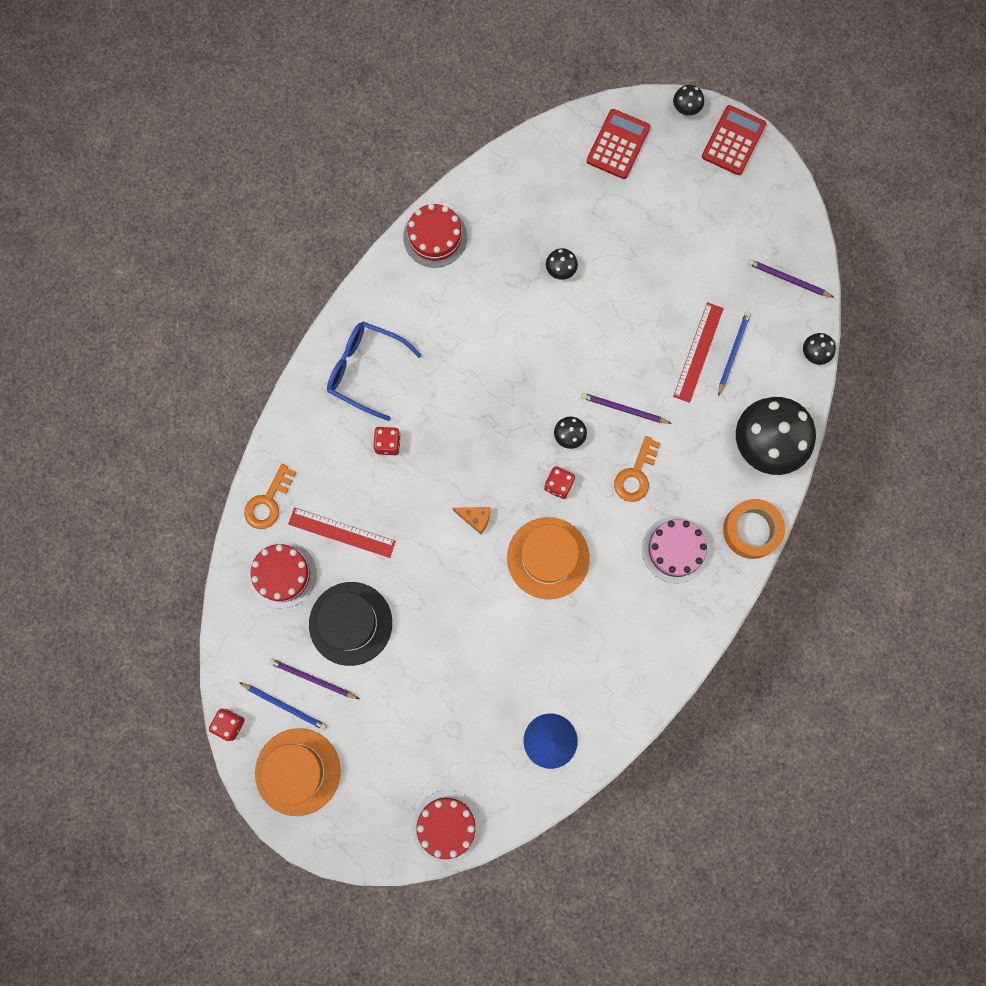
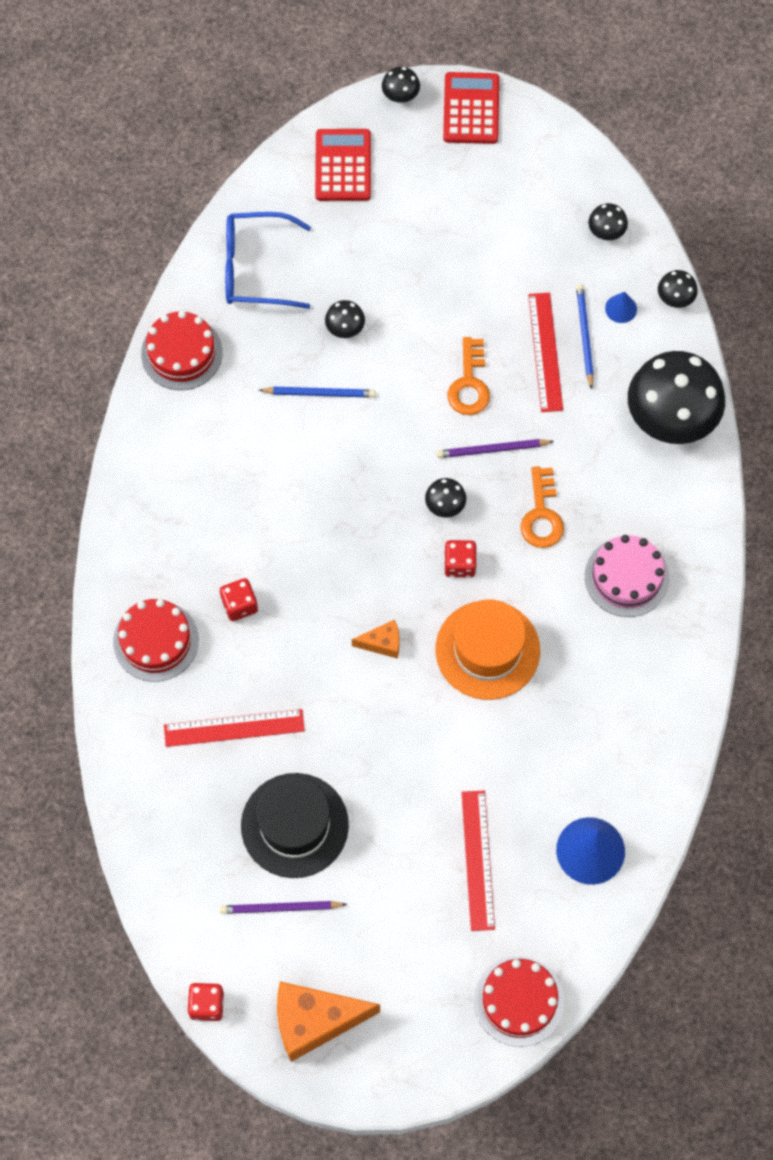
camera: 25 degrees left, 10 degrees down
blue pencil [239,682,327,730] -> blue pencil moved to [259,387,376,398]
orange key [244,464,296,529] -> orange key moved to [448,337,490,415]
red cake [249,541,316,608] -> red cake moved to [113,599,199,682]
orange hat [255,728,341,816] -> orange cheese [277,981,380,1062]
blue glasses [327,322,422,421] -> blue glasses moved to [225,212,311,309]
orange tape [723,499,785,559] -> none
purple pencil [748,259,834,297] -> black mushroom [588,203,628,240]
none -> red ruler [461,790,495,931]
none -> blue cone [605,292,637,323]

